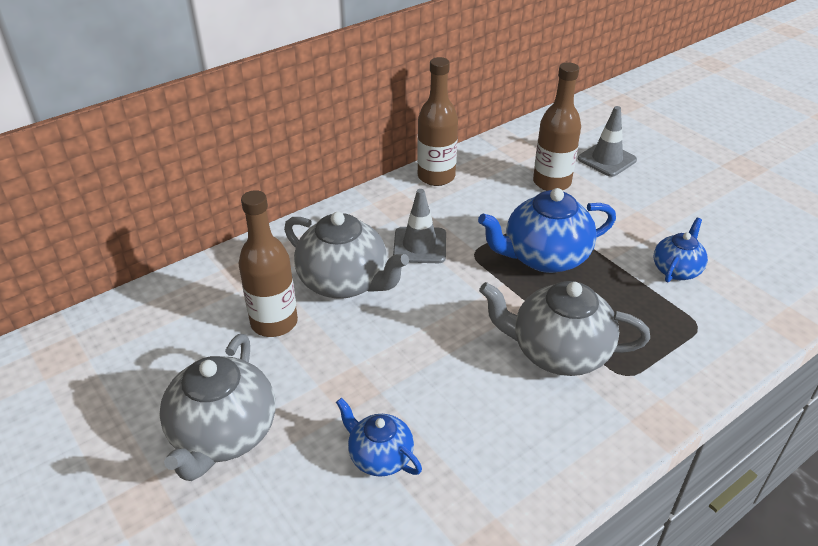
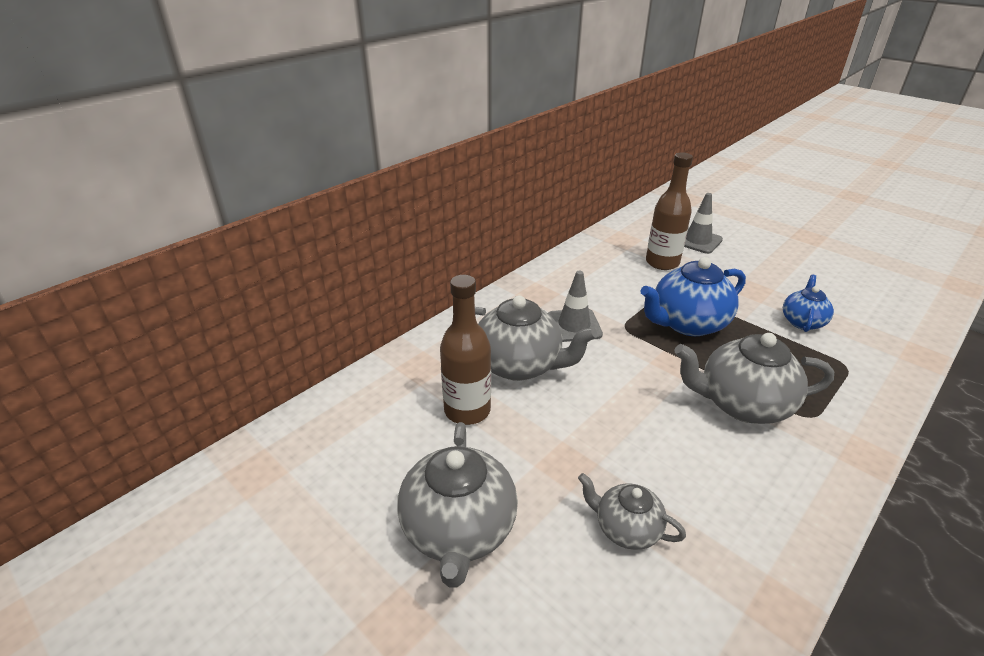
camera: 10 degrees left, 5 degrees down
blue teapot [336,398,422,477] -> grey teapot [578,473,686,550]
brown bottle [417,57,458,186] -> none

